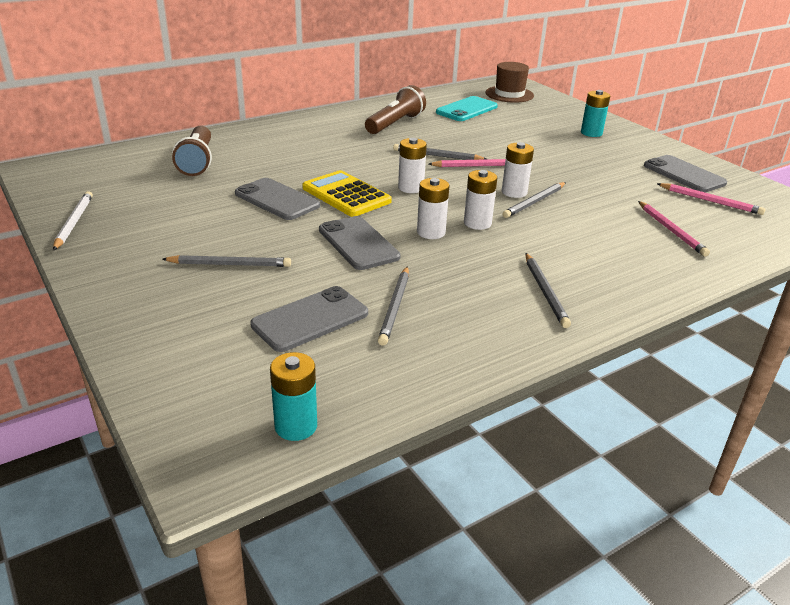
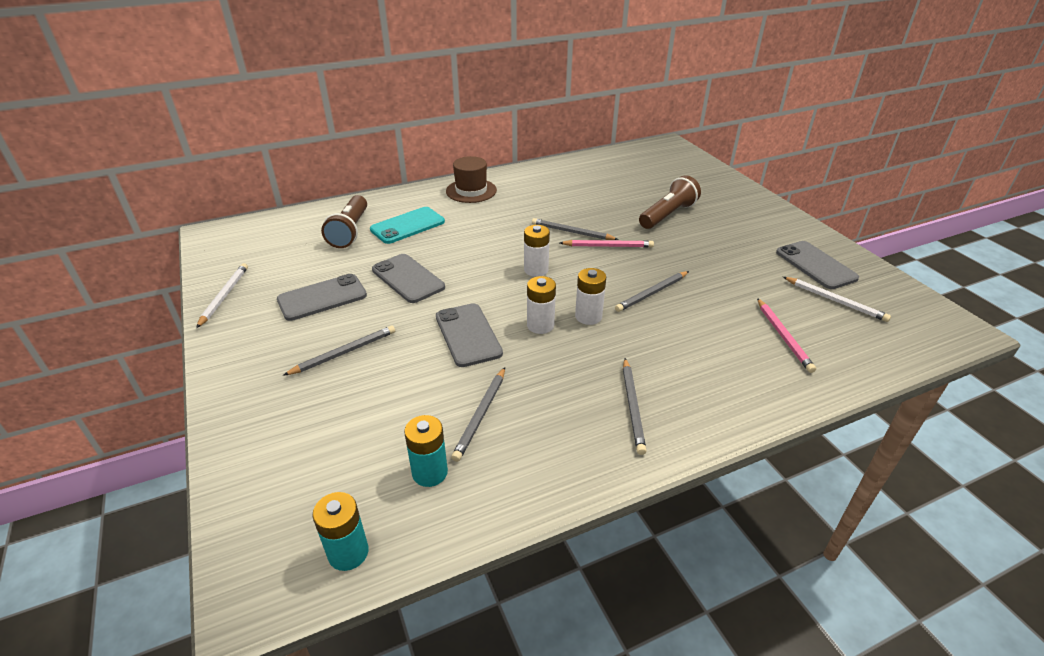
camera: 10 degrees right, 5 degrees up
grey pencil [162,255,291,267] -> grey pencil turned 45 degrees counterclockwise [283,325,395,376]
grey phone [250,286,368,352] -> grey phone moved to [277,274,367,321]
yellow calculator [302,170,392,217] -> none
brown flashlight [365,85,426,134] -> brown flashlight moved to [639,175,701,229]
turquoise phone [436,96,498,121] -> turquoise phone moved to [370,207,445,244]
brown hat [486,62,534,103] -> brown hat moved to [446,156,497,203]
white battery [502,142,534,198] -> none
turquoise battery [581,90,610,137] -> turquoise battery moved to [404,415,448,487]
pink pencil [657,183,765,215] -> white pencil [783,277,891,322]

